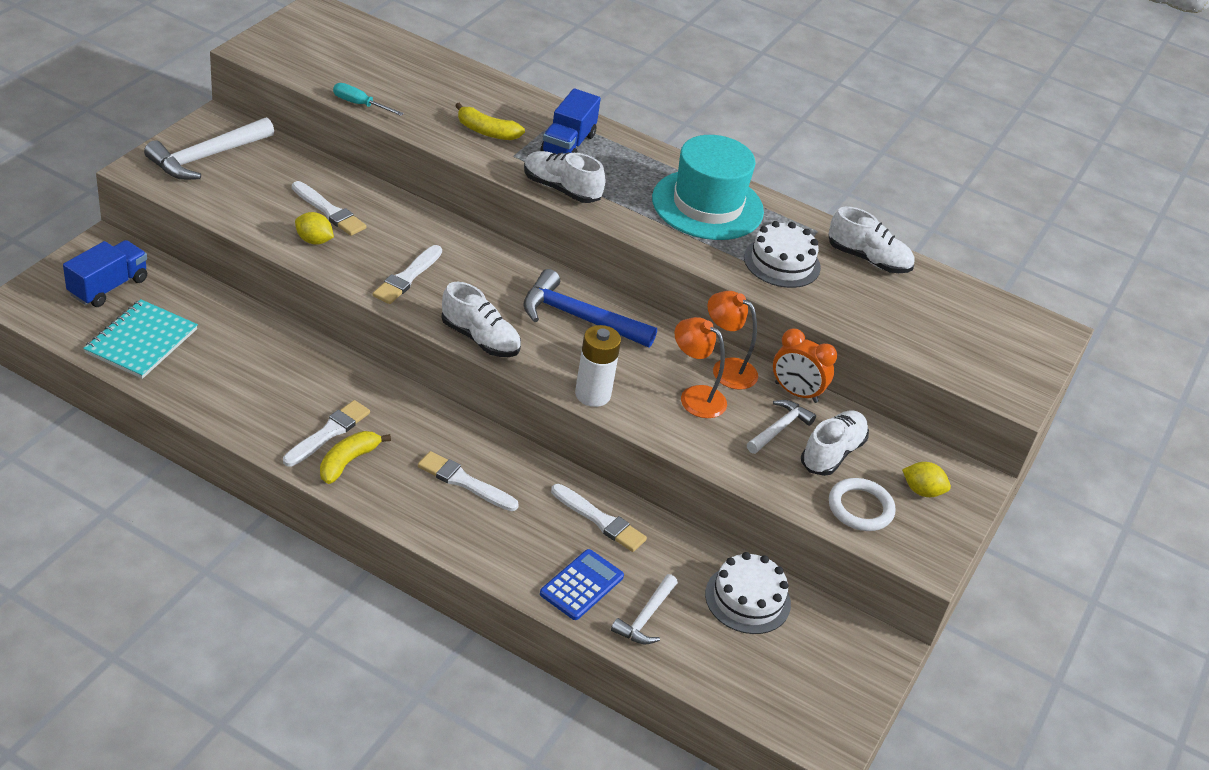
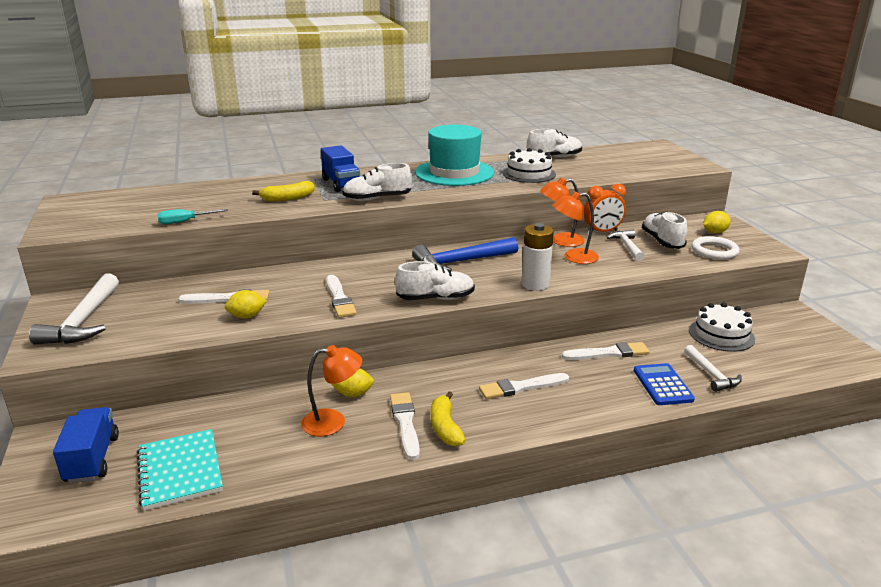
camera: 40 degrees left, 15 degrees down
none -> orange lamp [301,345,362,436]
none -> yellow lemon [331,368,374,397]

